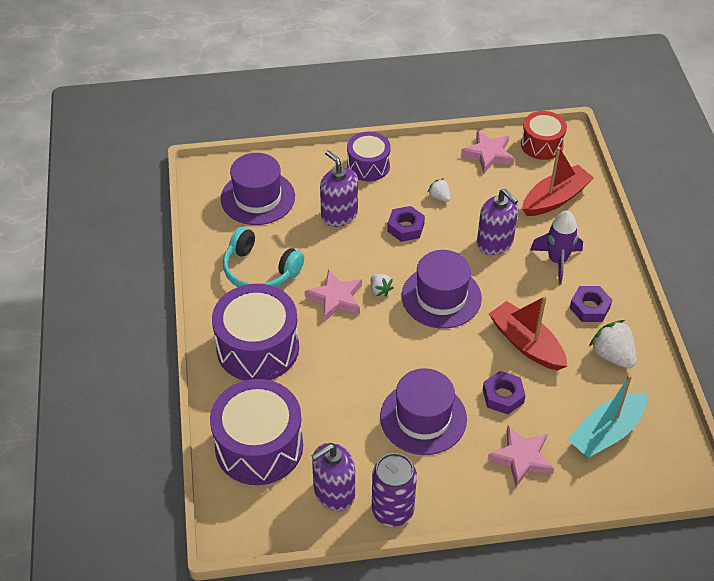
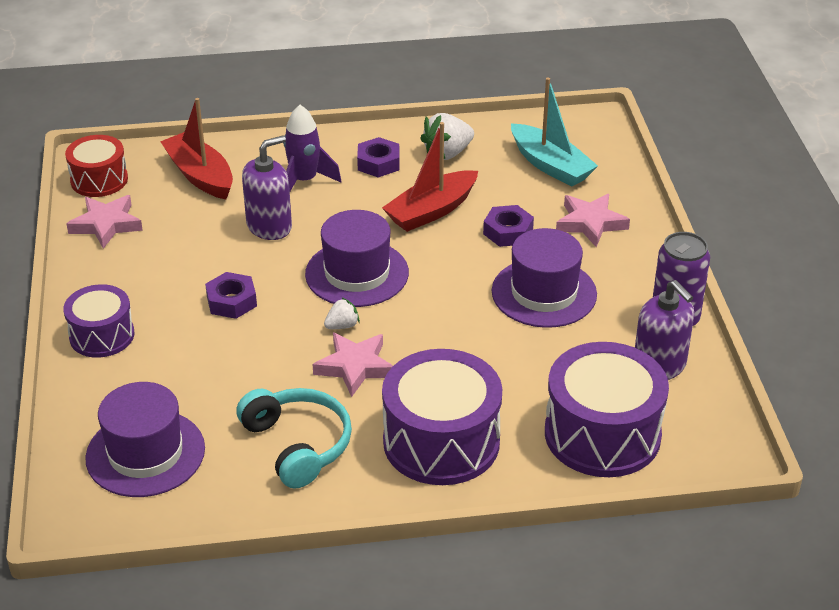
camera: 90 degrees left, 10 degrees down
turquoise headphones [223,227,304,288] -> turquoise headphones turned 60 degrees counterclockwise [236,388,352,489]
purple soap dispenser [320,150,358,227] -> none
white strawberry [427,178,450,202] -> none

